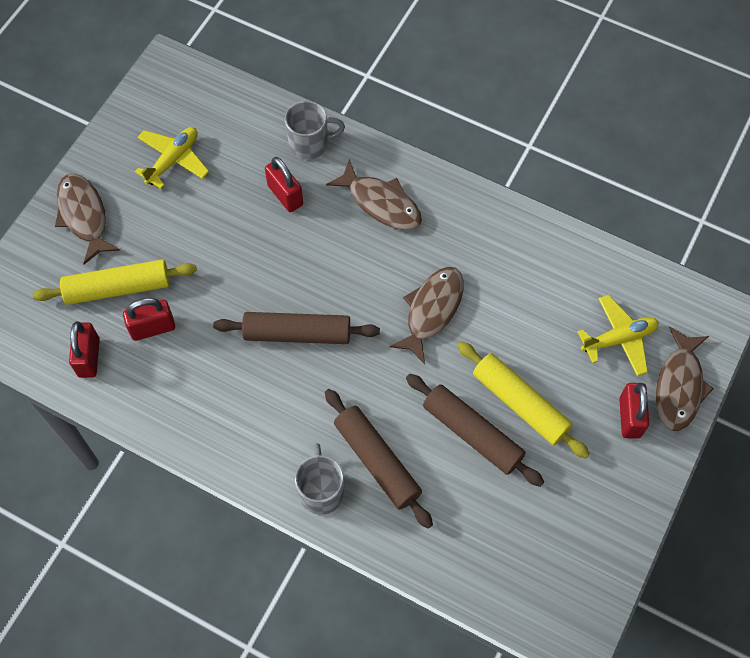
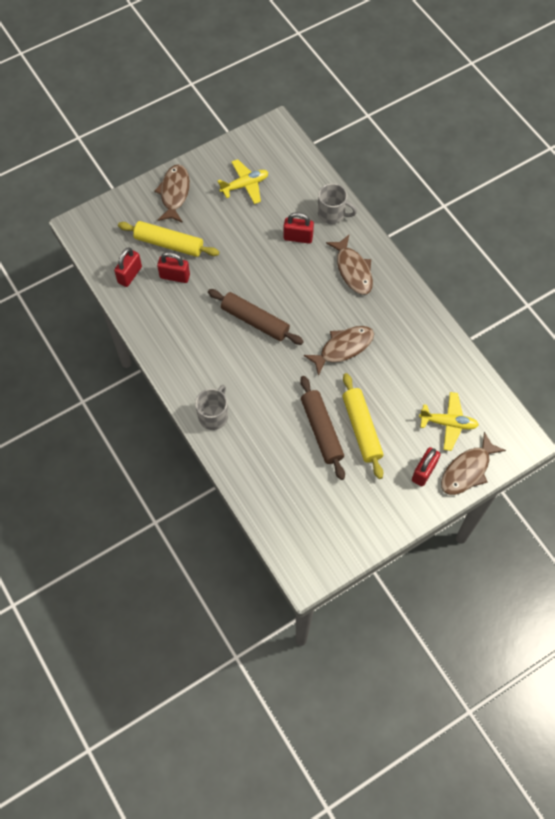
camera: 30 degrees right, 0 degrees up
red padlock [265,157,303,212] -> red padlock turned 75 degrees counterclockwise [283,212,314,244]
brown rolling pin [325,389,433,528] -> none

